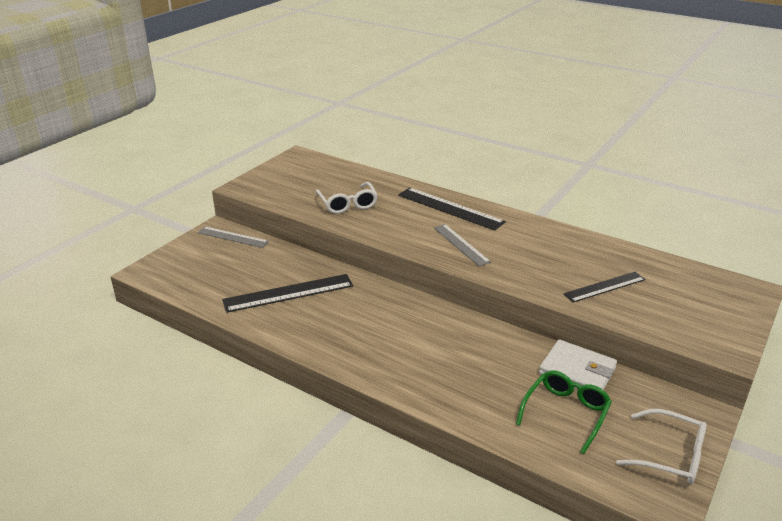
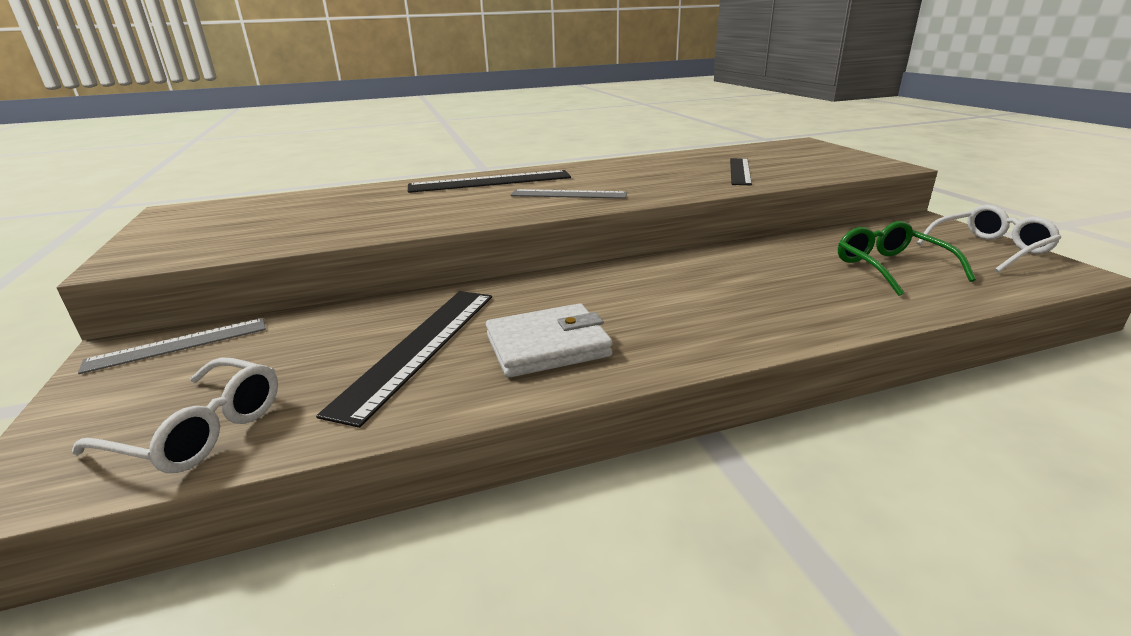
camera: 50 degrees left, 5 degrees down
white glasses [316,182,378,214] -> white glasses moved to [72,357,278,473]
white wallet [539,340,617,390] -> white wallet moved to [486,303,613,378]

